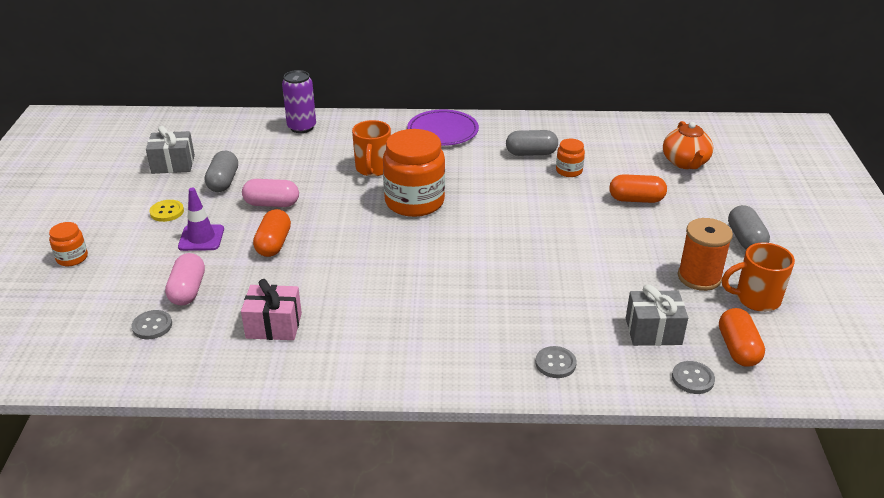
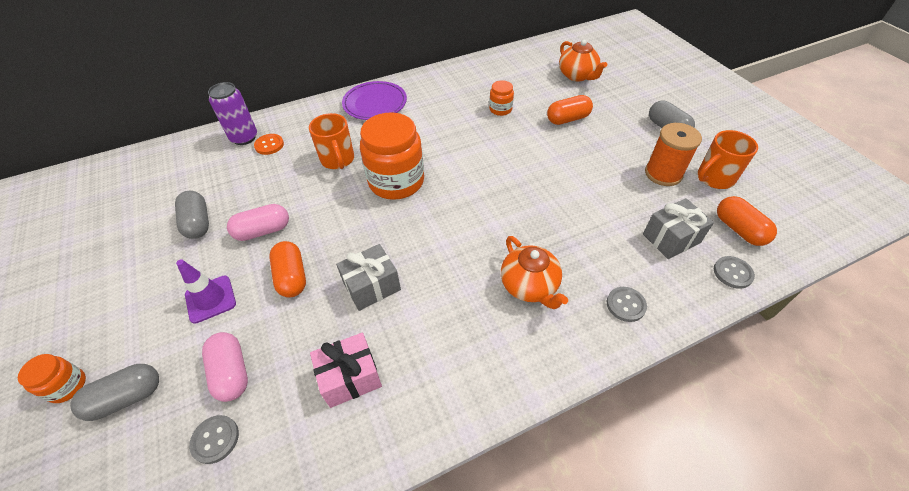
camera: 25 degrees left, 15 degrees up
grey gift [146,126,195,174] -> grey gift moved to [336,244,401,311]
yellow button [149,200,184,222] -> none
grey capsule [506,130,558,156] -> grey capsule moved to [70,364,159,421]
none -> orange button [254,134,284,155]
none -> orange teapot [501,236,568,309]

